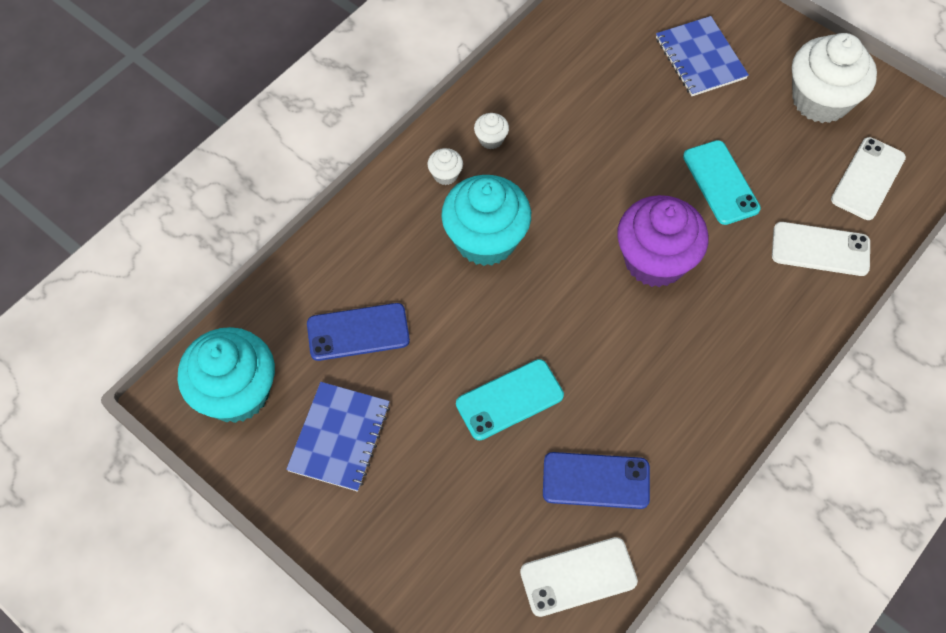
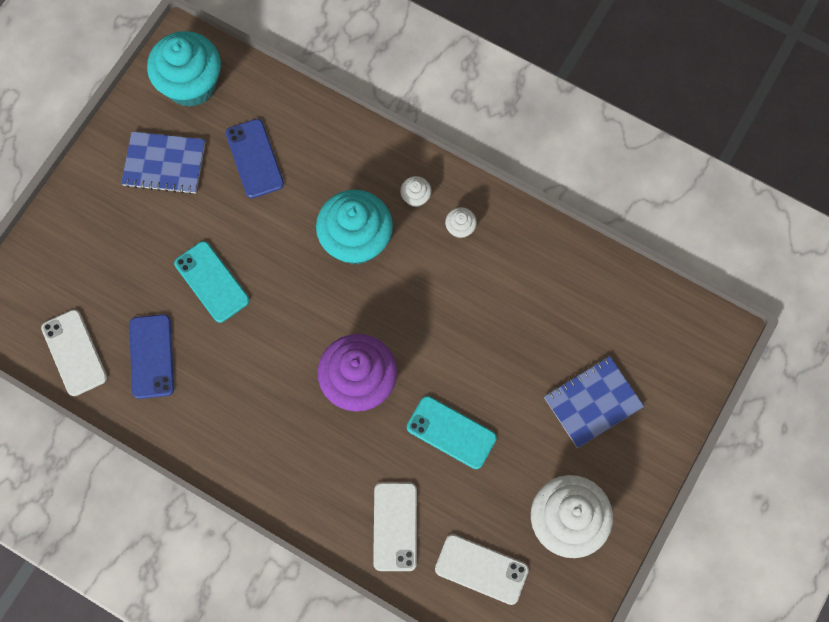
camera: 80 degrees right, 10 degrees up
turquoise phone [683,140,761,225] -> turquoise phone turned 60 degrees clockwise [407,396,497,469]

